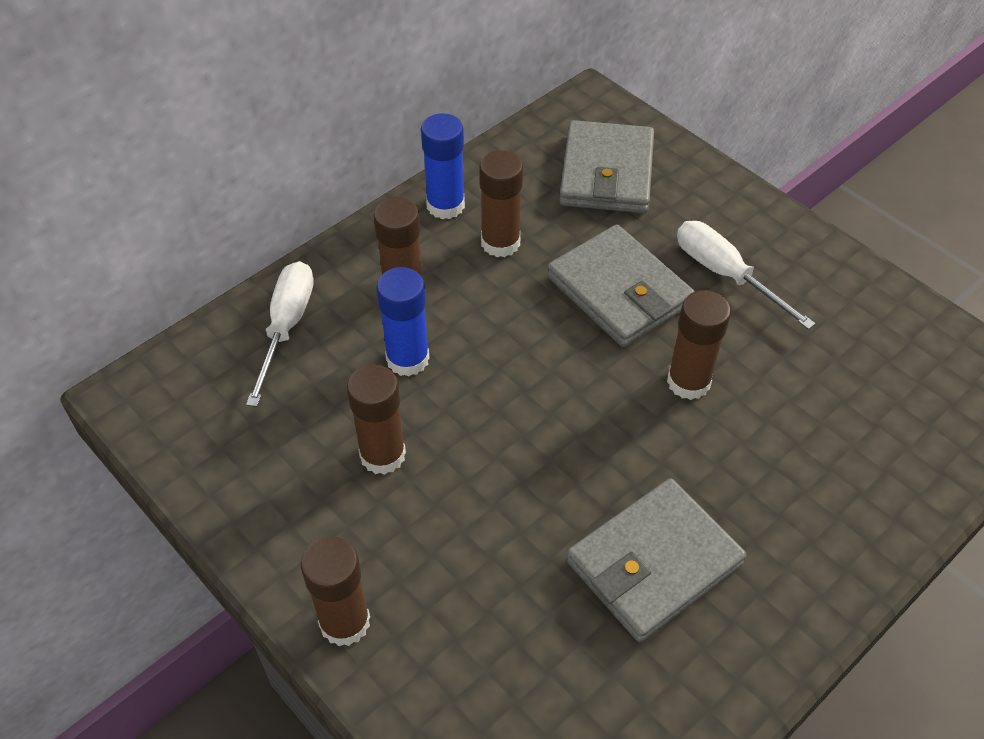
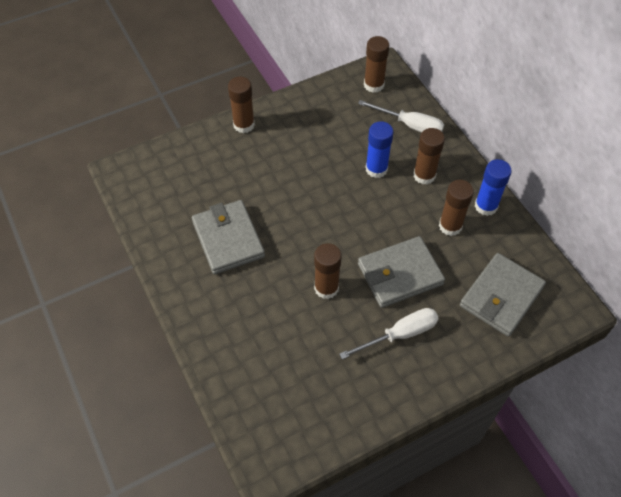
camera: 105 degrees right, 5 degrees up
brown glue stick [347,364,406,475] -> brown glue stick moved to [364,36,389,93]
grey wallet [559,120,654,213] -> grey wallet turned 75 degrees counterclockwise [460,253,546,337]

